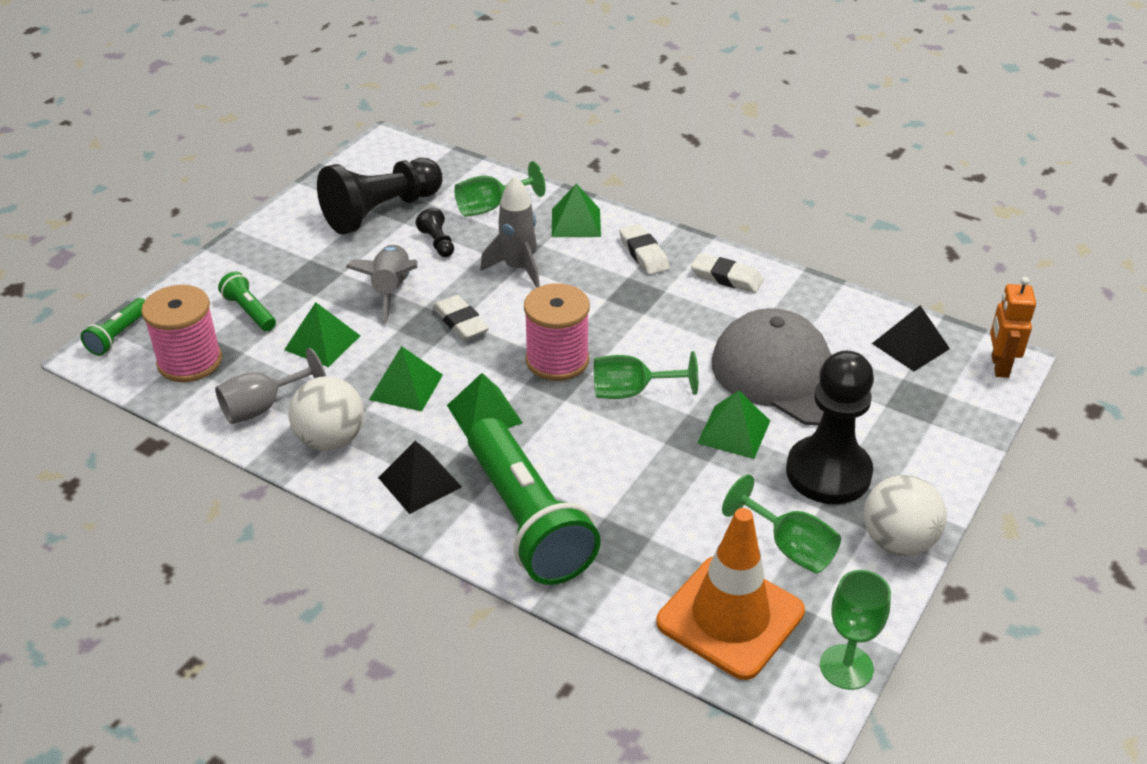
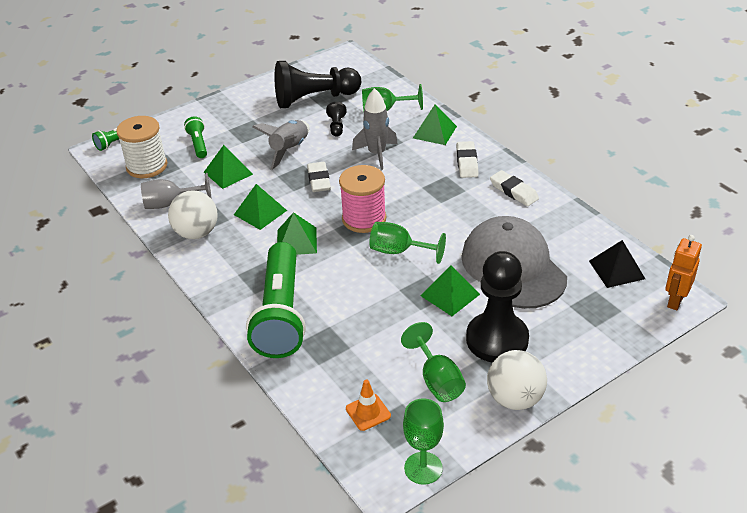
camera: 25 degrees right, 0 degrees up
pink spool [141,285,222,382] -> white spool [116,116,167,178]
black pyramid [378,441,462,514] -> none
orange traffic cone [656,508,805,680] -> orange traffic cone [346,379,391,431], size x0.44

